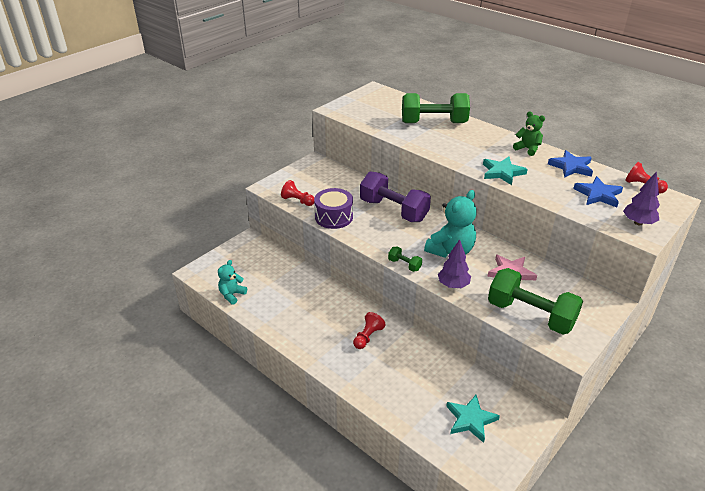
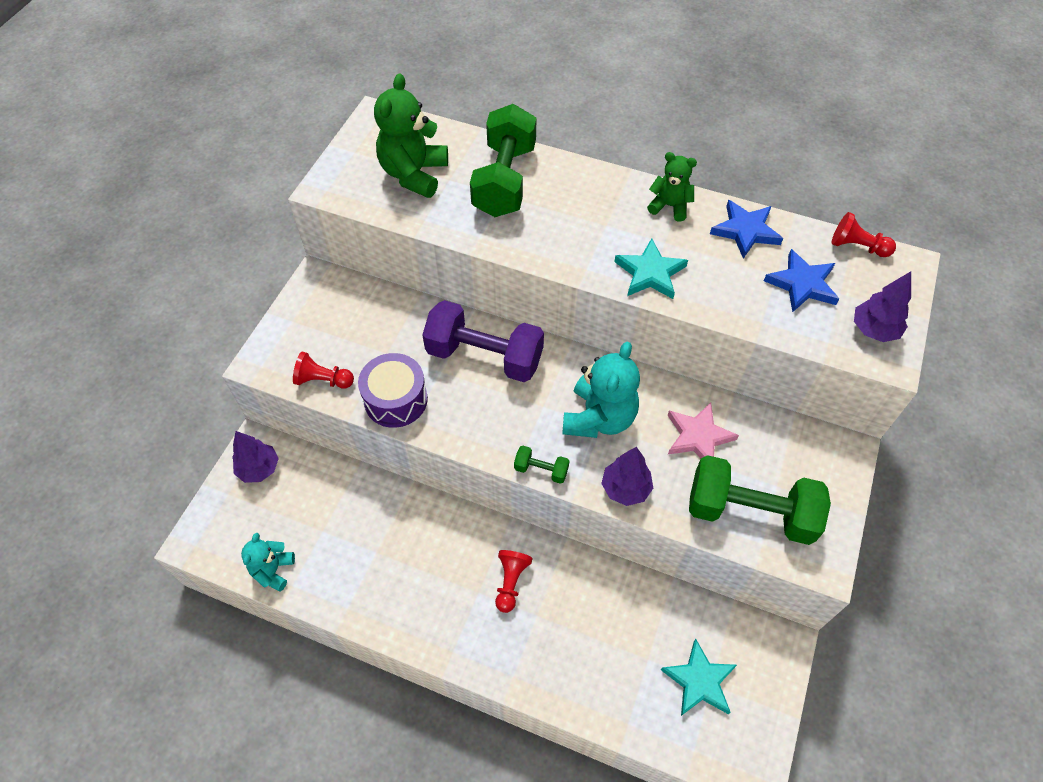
camera: 20 degrees left, 20 degrees up
green dumbbell [402,93,470,123] -> green dumbbell turned 60 degrees counterclockwise [470,104,536,217]
none -> purple tree [232,431,279,483]
none -> green teddy bear [374,73,448,198]

